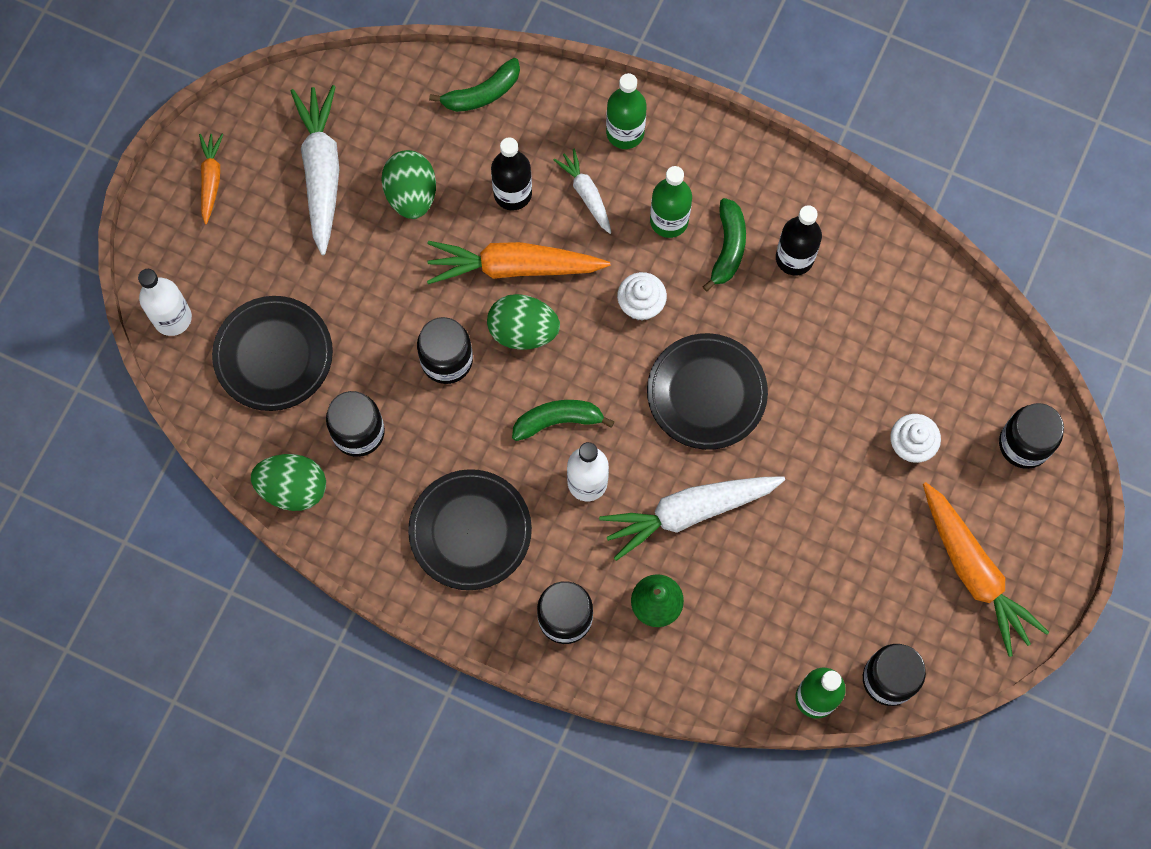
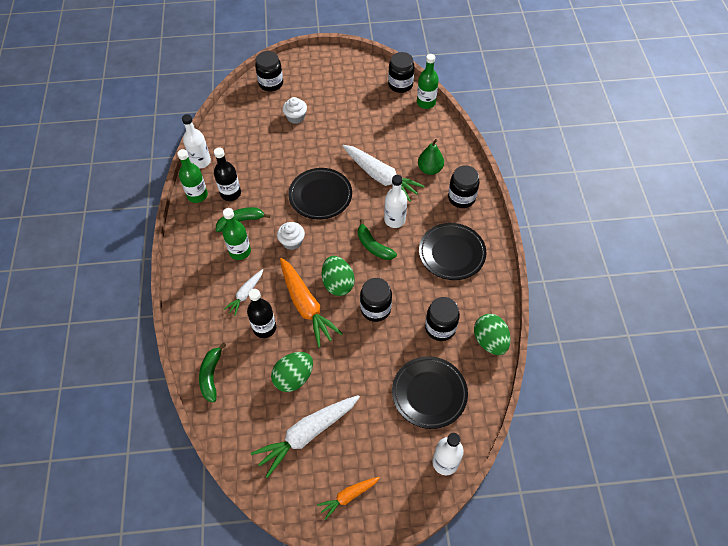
camera: 120 degrees left, 15 degrees down
green banana [429,58,520,112] -> green banana turned 120 degrees counterclockwise [199,343,226,402]
green bottle [606,73,647,149] -> green bottle moved to [177,149,208,203]
orange carrot [923,482,1049,657] -> none
none -> white bottle [182,114,211,169]

